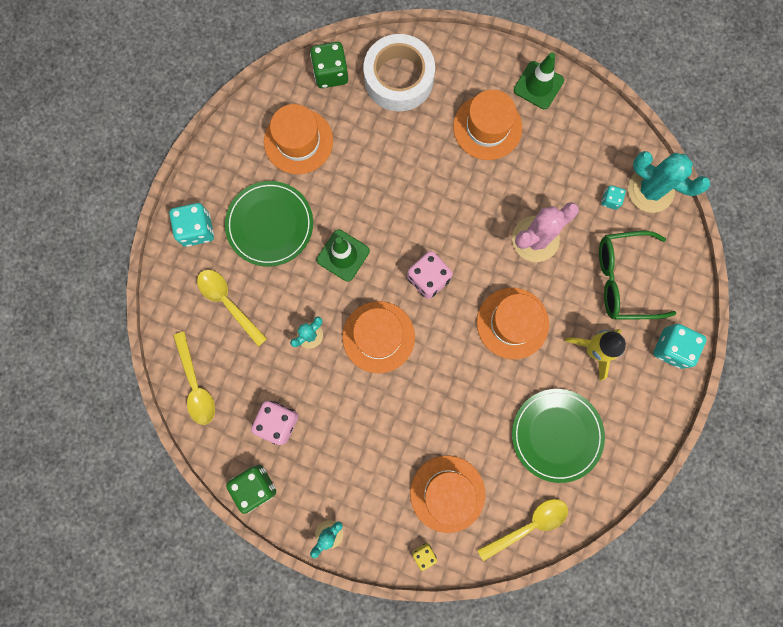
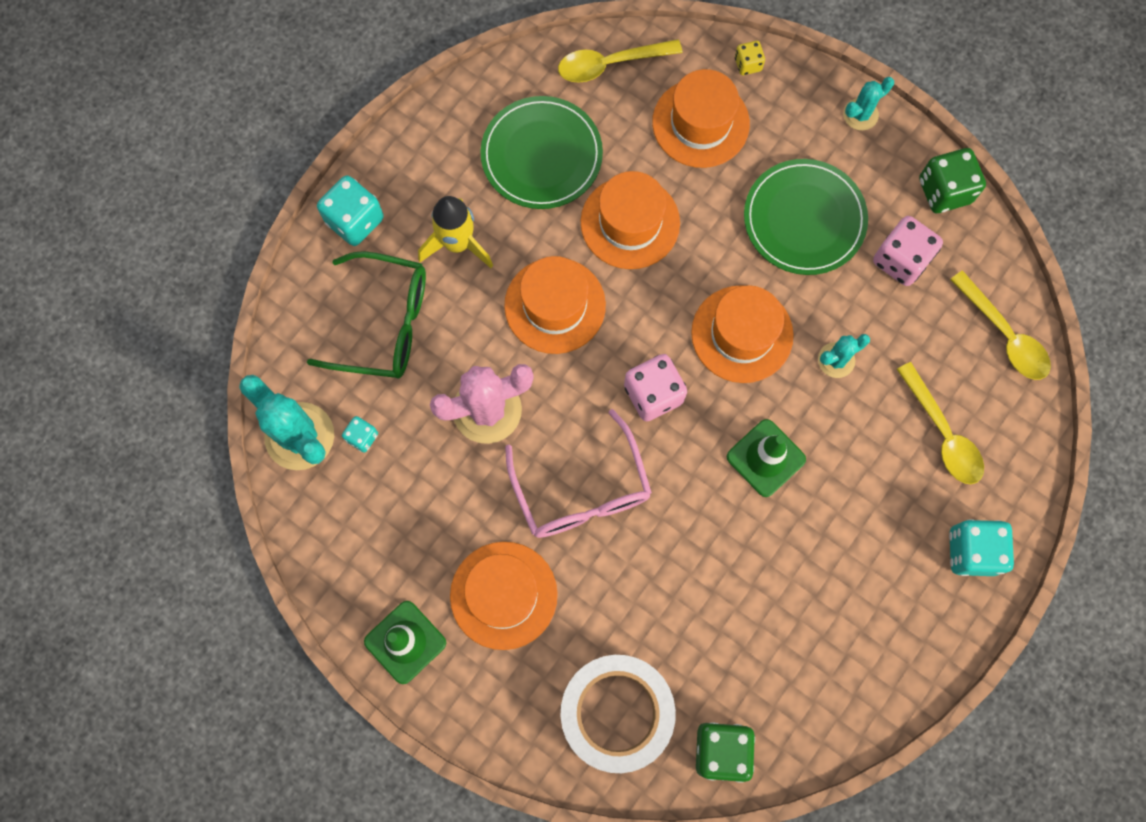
camera: 165 degrees left, 5 degrees down
yellow spoon [173,331,215,425] -> yellow spoon turned 150 degrees clockwise [950,271,1051,380]
green plate [225,181,313,267] -> green plate moved to [744,159,868,275]
orange hat [264,104,333,174] -> orange hat moved to [581,171,680,269]
none -> pink glasses [505,409,652,538]

